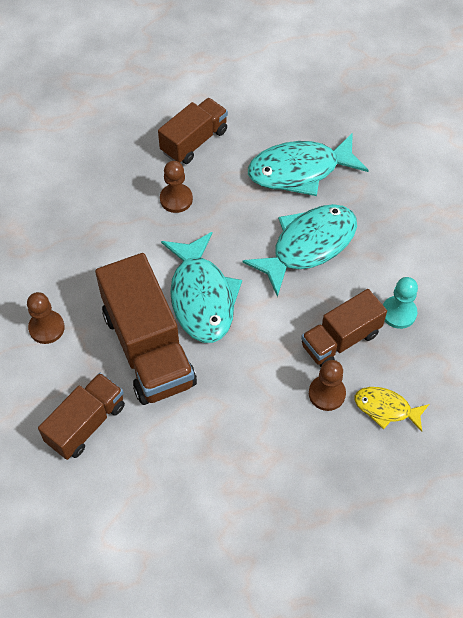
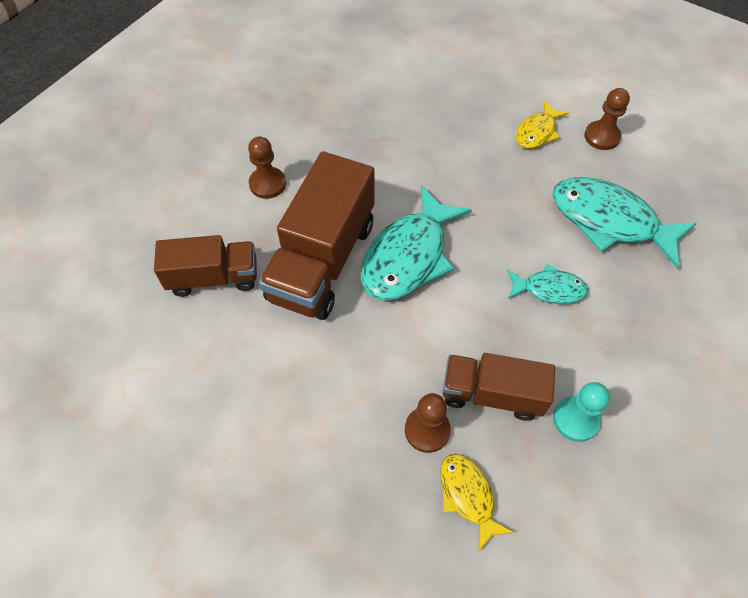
camera: 45 degrees right, 0 degrees up
brown truck [158,98,228,164] -> yellow fish [516,101,569,148]
brown pawn [160,161,193,213] -> brown pawn moved to [584,88,630,150]
turquoise fish [242,204,357,297] -> turquoise fish [507,264,588,304], size x0.54

